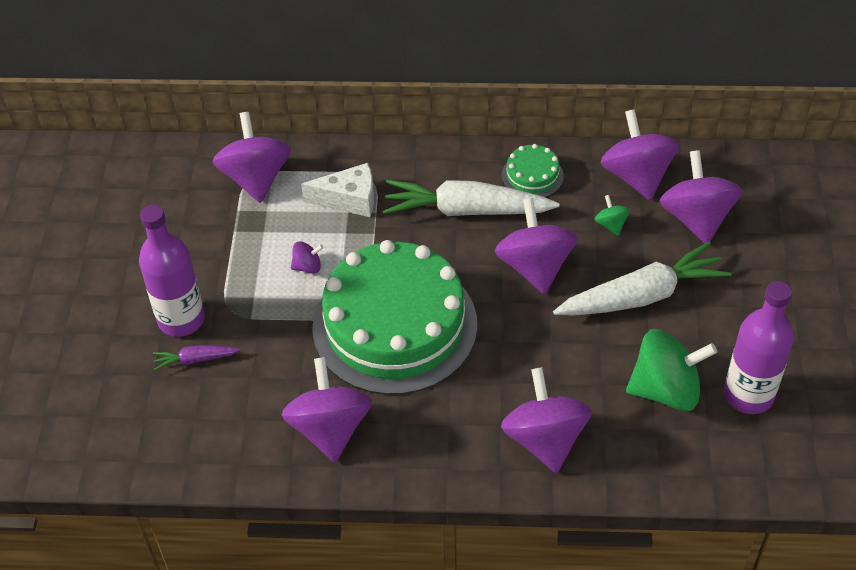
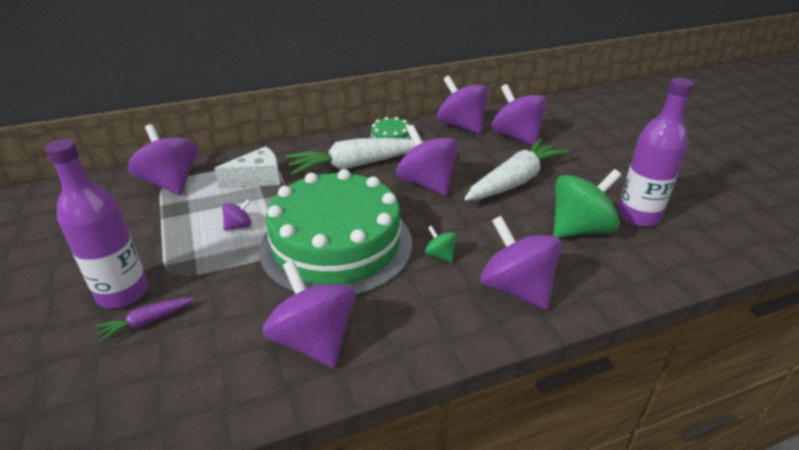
camera: 25 degrees left, 15 degrees down
green spinning top [595,195,630,236] -> green spinning top moved to [425,226,456,262]

